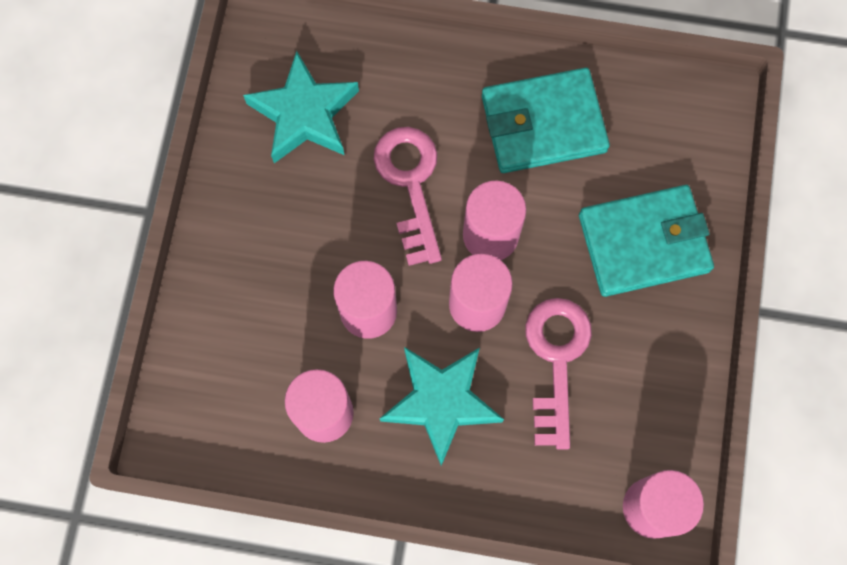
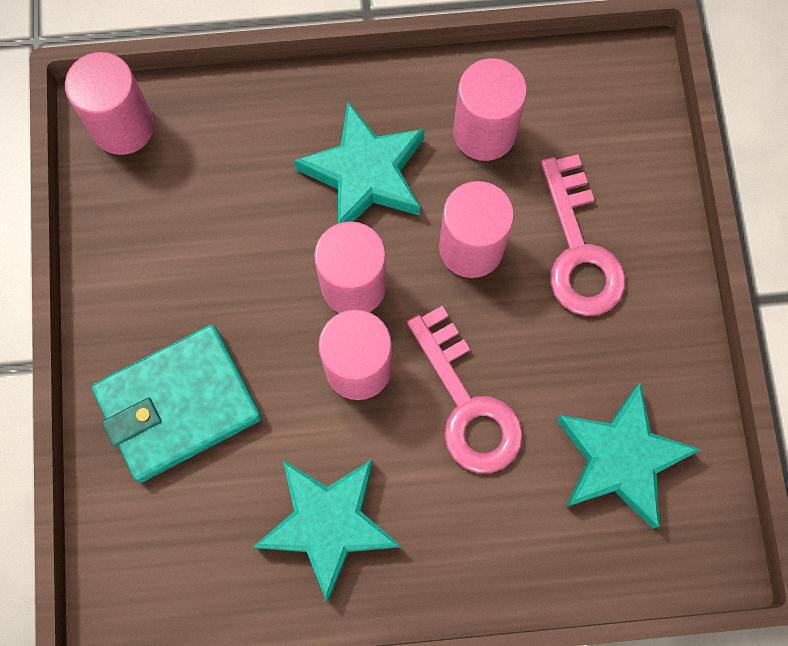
camera: 165 degrees right, 0 degrees up
turquoise wallet [482,68,610,173] -> turquoise star [253,459,401,602]
pink key [525,298,592,450] -> pink key moved to [541,154,626,316]

